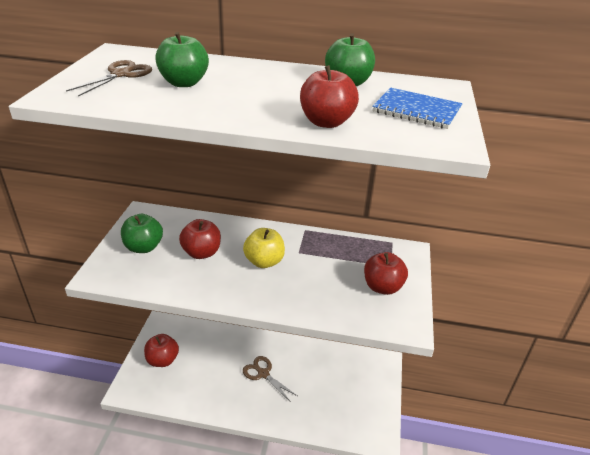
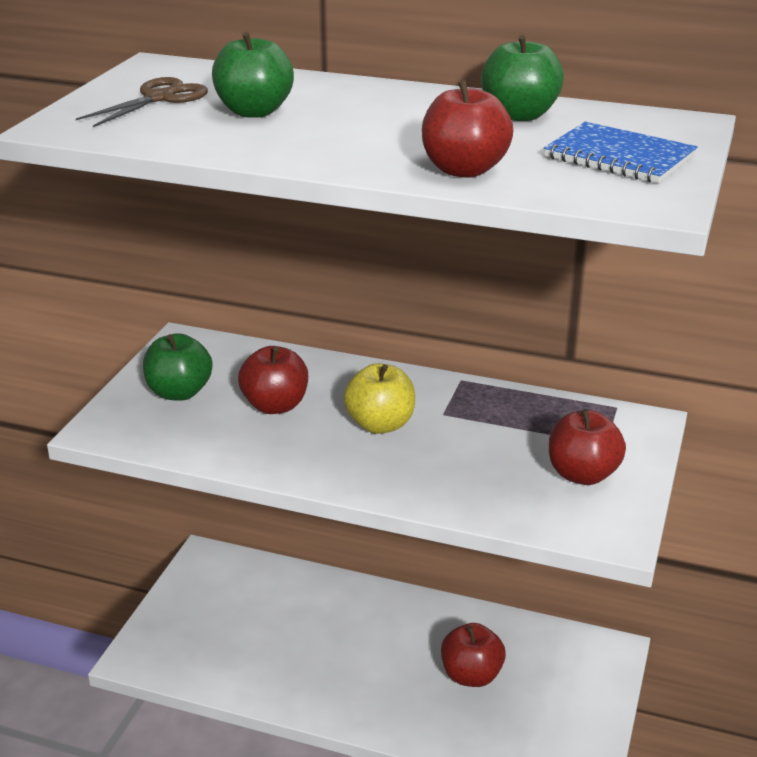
camera: 10 degrees right, 5 degrees down
red apple [144,334,179,367] -> red apple moved to [441,623,506,687]
brown scissors [243,356,297,402] -> none

